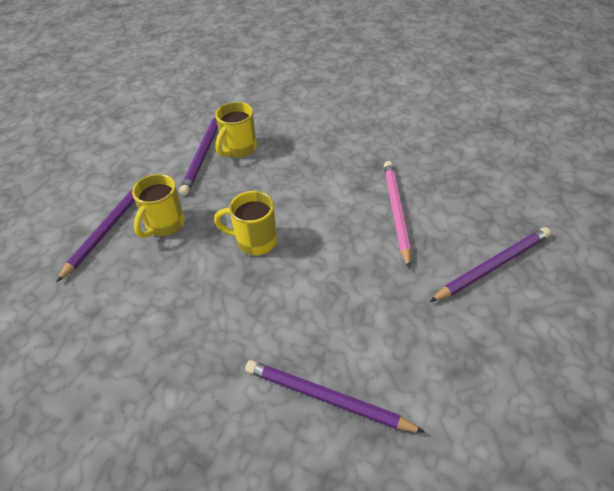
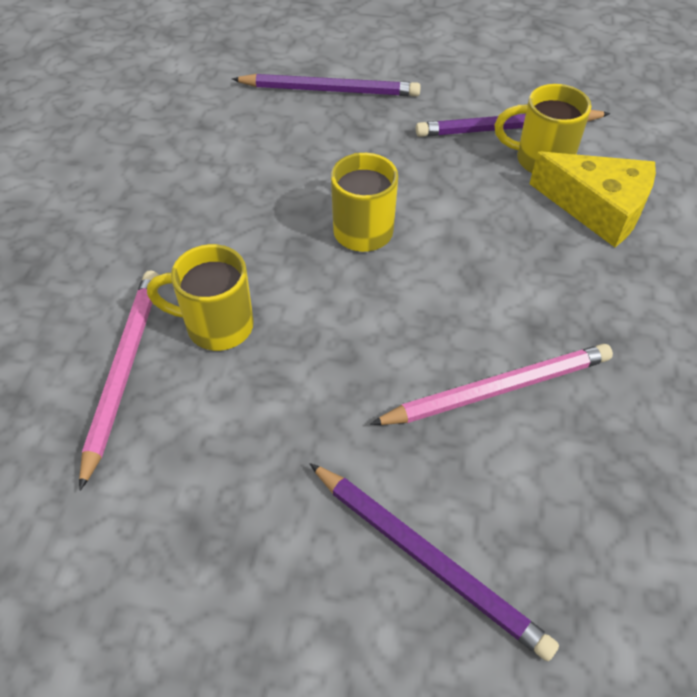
camera: 70 degrees right, 5 degrees up
yellow mug [132,174,185,238] -> yellow mug moved to [147,244,254,351]
purple pencil [245,360,425,433] -> pink pencil [79,270,159,491]
none -> yellow cheese [529,151,656,247]

